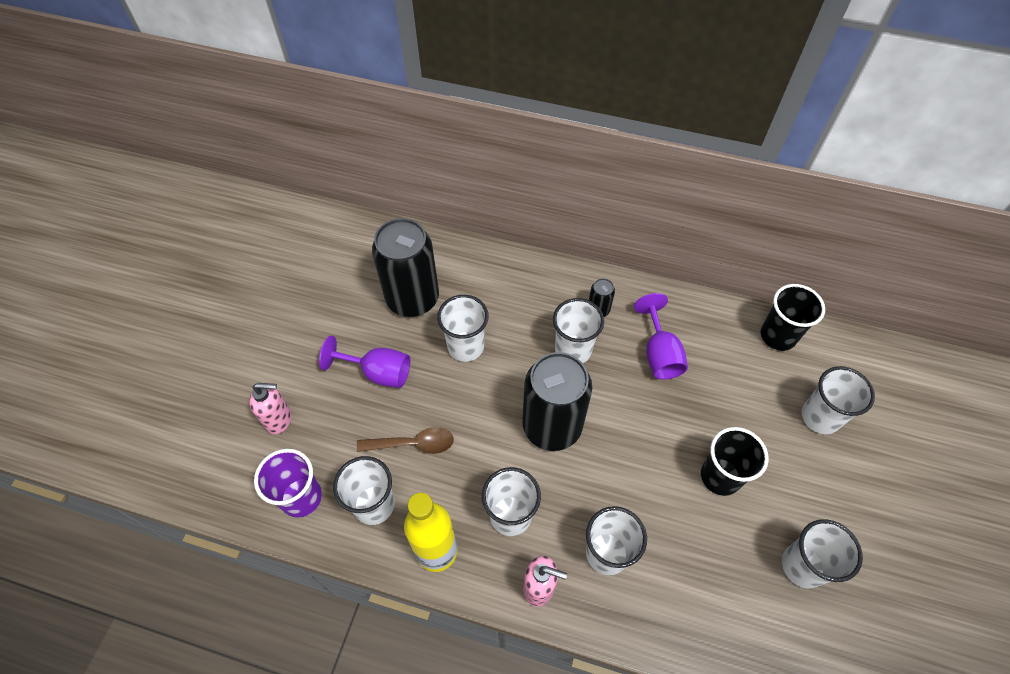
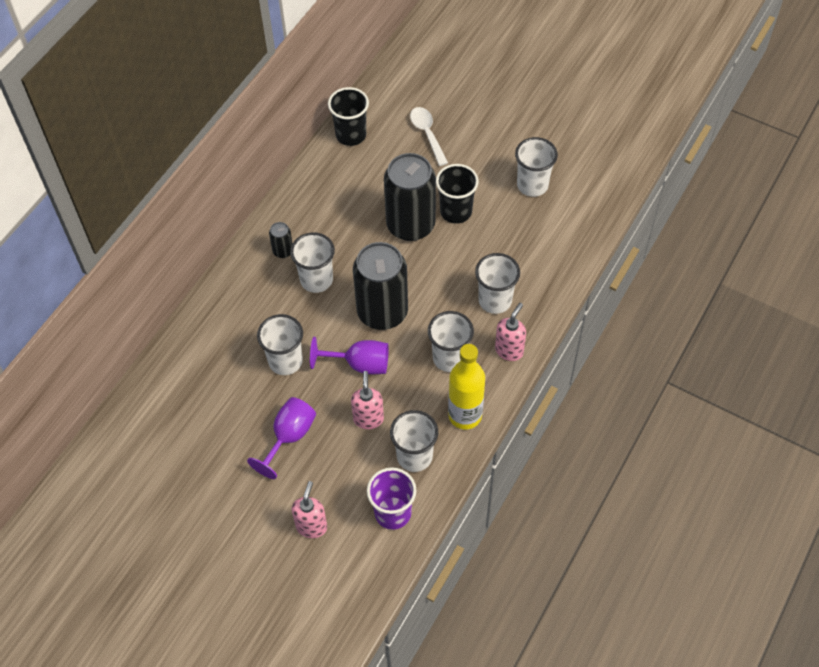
camera: 75 degrees left, 0 degrees up
brown spoon [357,427,454,454] -> pink soap dispenser [351,371,384,429]
black can [372,218,439,317] -> black can moved to [384,153,436,241]
purple goblet [634,293,688,380] -> purple goblet moved to [310,337,389,374]
white cup [802,366,875,434] -> white spoon [410,107,448,166]

